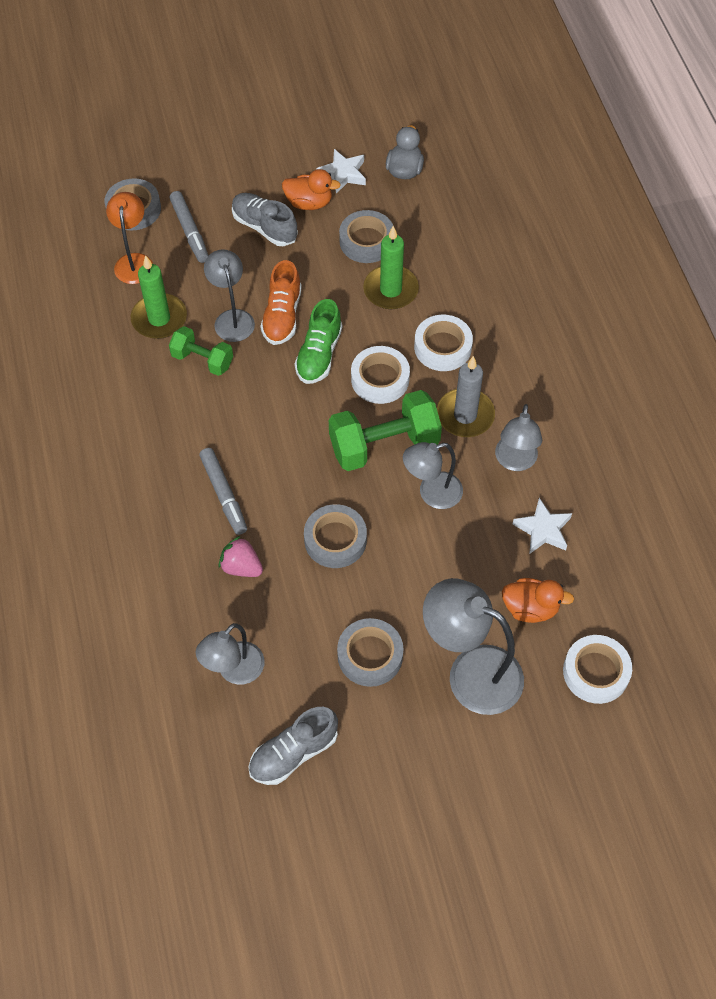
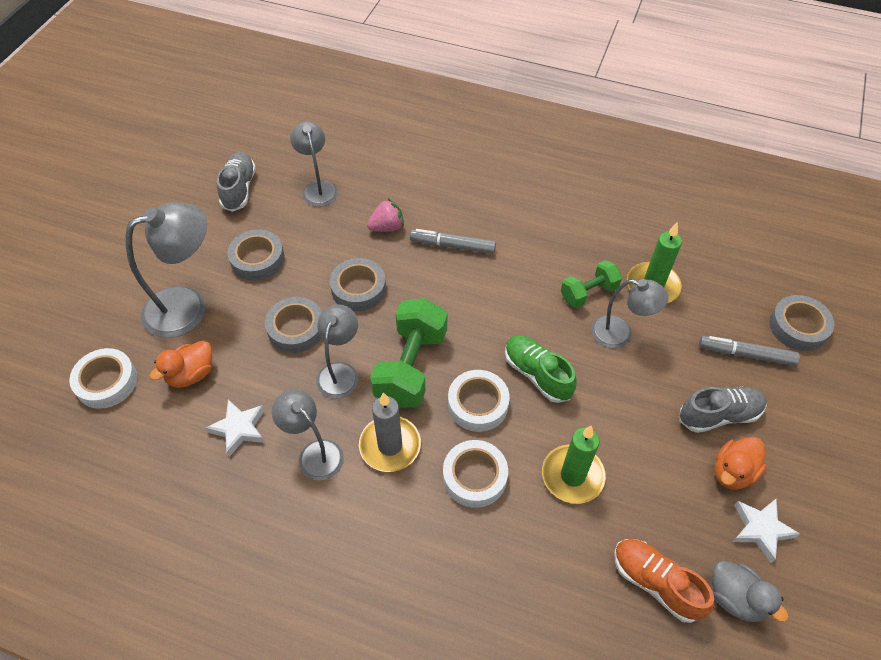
camera: 125 degrees right, 5 degrees down
orange lamp [106,192,153,284] -> none
orange shoe [260,260,302,345] -> orange shoe moved to [614,539,714,623]
grey tape [339,210,393,263] -> grey tape moved to [265,297,322,353]

